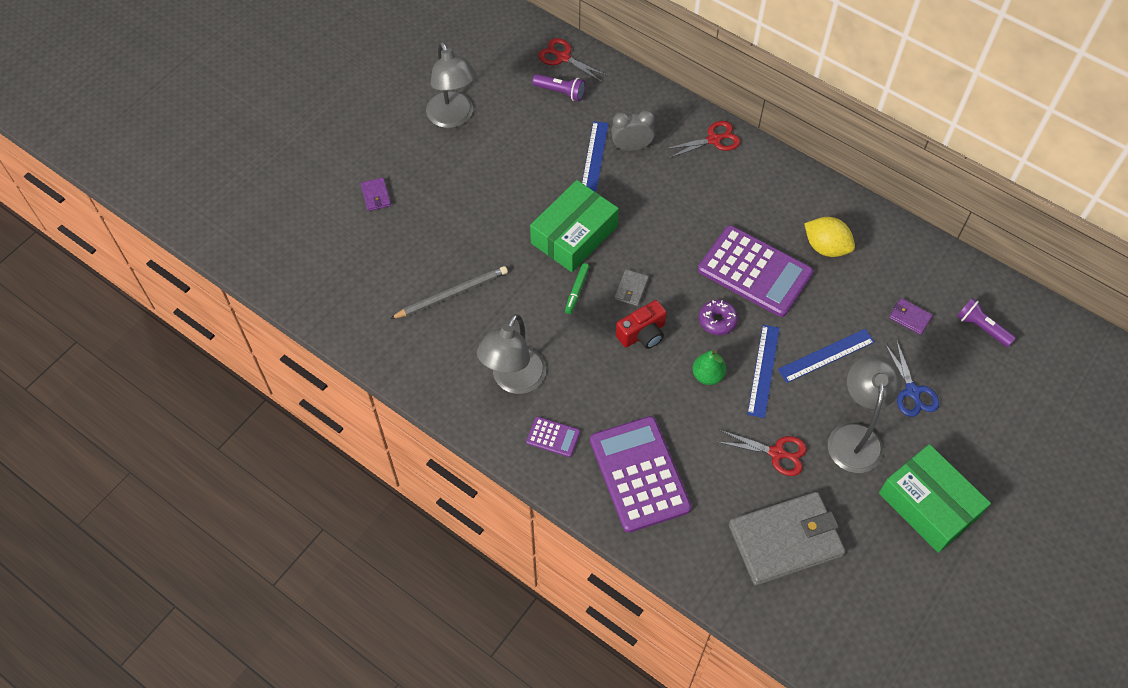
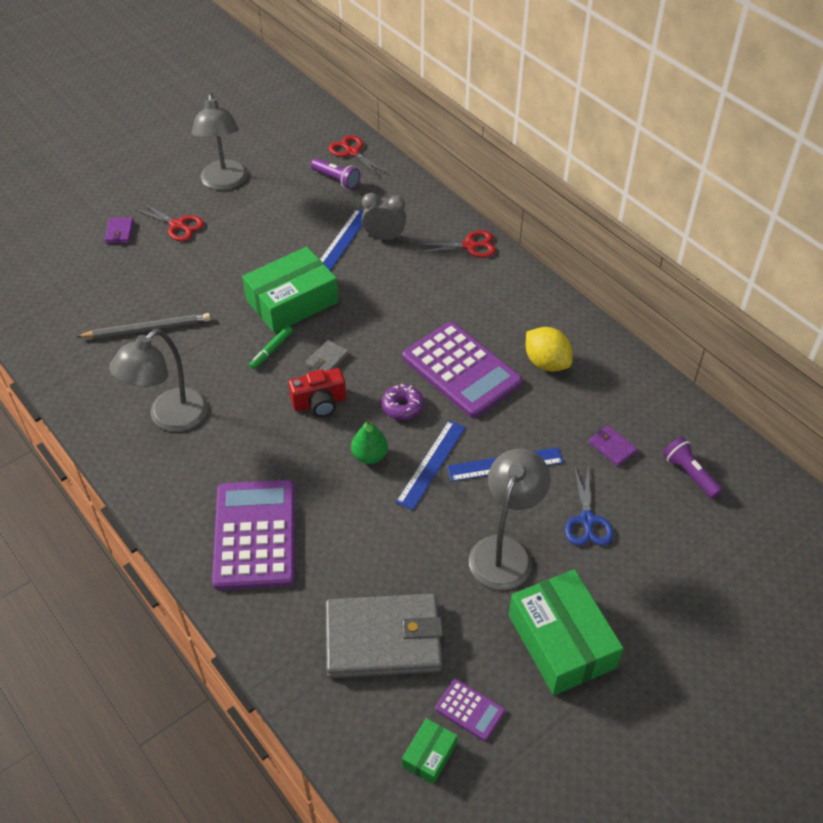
camera: 15 degrees right, 10 degrees down
purple calculator [526,417,580,457] -> purple calculator moved to [435,679,505,741]
red scissors [718,430,807,476] -> red scissors moved to [133,202,204,241]
none -> green box [402,718,457,785]

